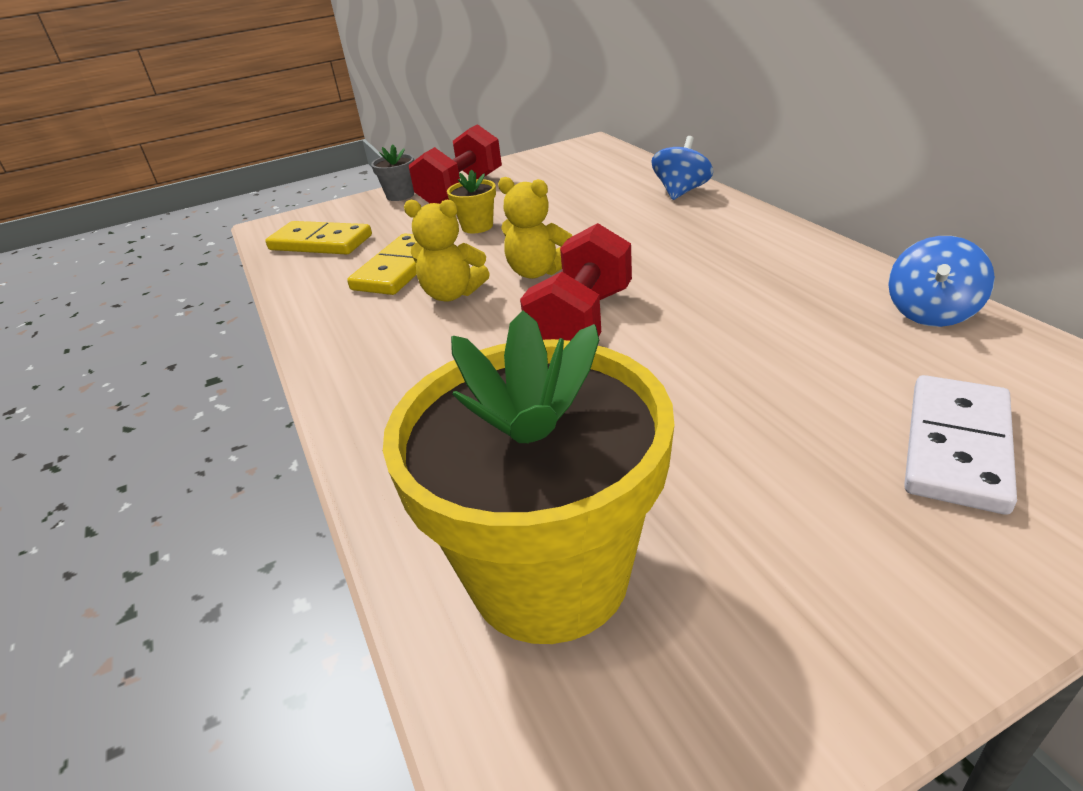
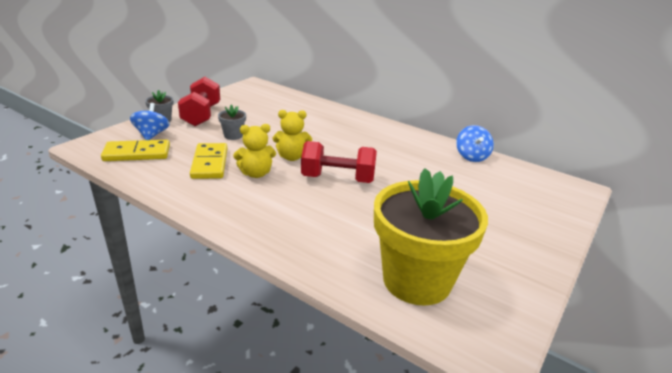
camera: 35 degrees left, 5 degrees down
yellow flower pot [447,169,496,233] -> grey flower pot [218,105,246,140]
red dumbbell [520,223,632,341] -> red dumbbell turned 75 degrees counterclockwise [301,141,377,183]
blue spinning top [651,136,713,200] -> blue spinning top moved to [130,103,170,140]
white domino [904,375,1017,515] -> none

